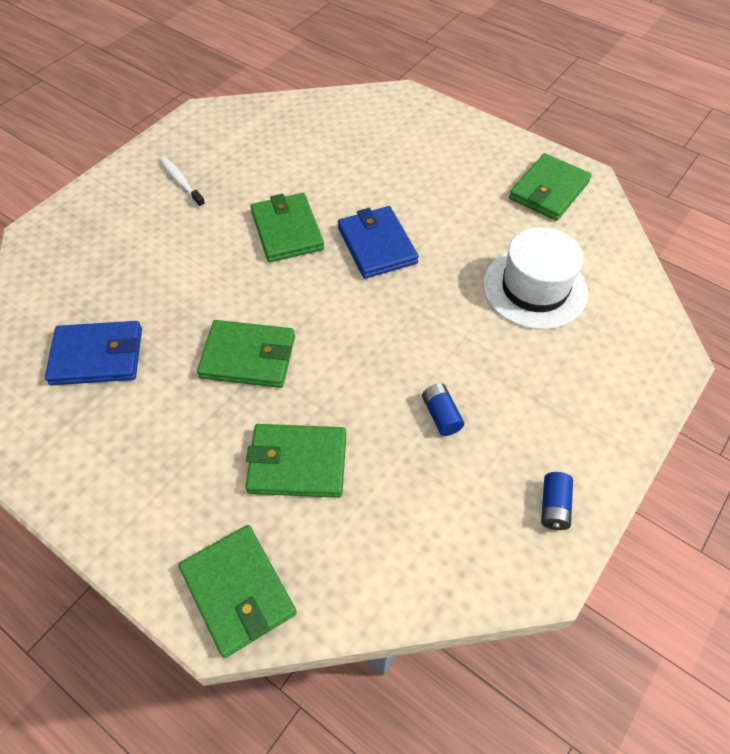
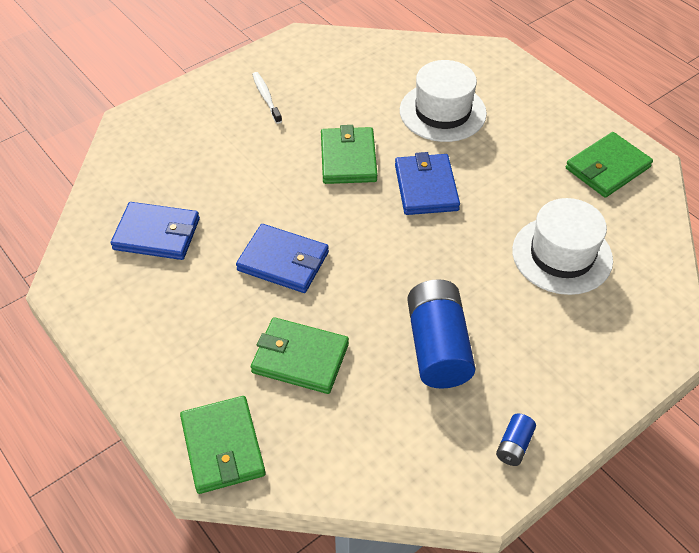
camera: 15 degrees right, 5 degrees down
green wallet [197,320,295,388] -> blue wallet [236,224,329,293]
blue battery [422,383,464,436] -> blue battery [407,279,476,389], size x2.23
none -> white hat [400,60,487,142]

